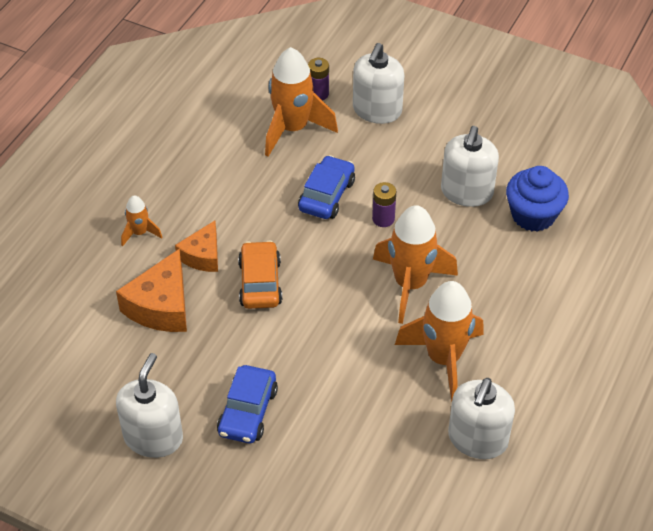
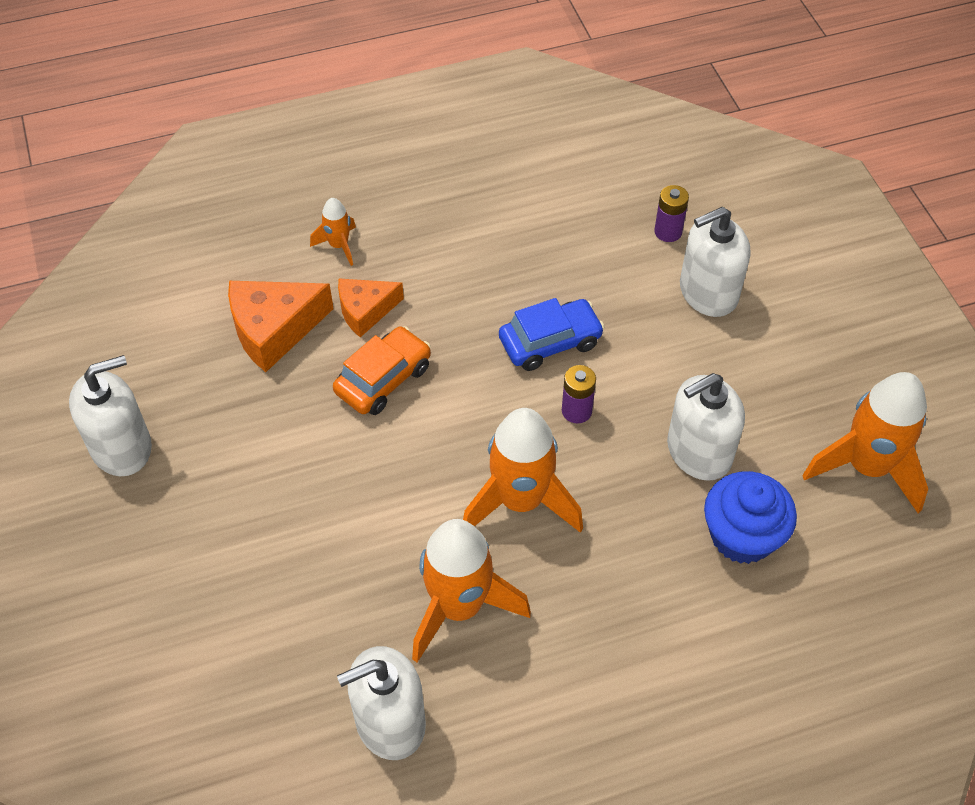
camera: 45 degrees right, 5 degrees up
blue car [217,365,278,443] -> none
orange rocket [265,47,338,157] -> orange rocket moved to [802,372,928,513]

